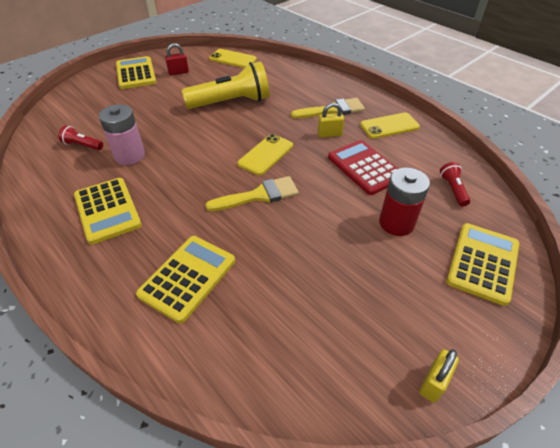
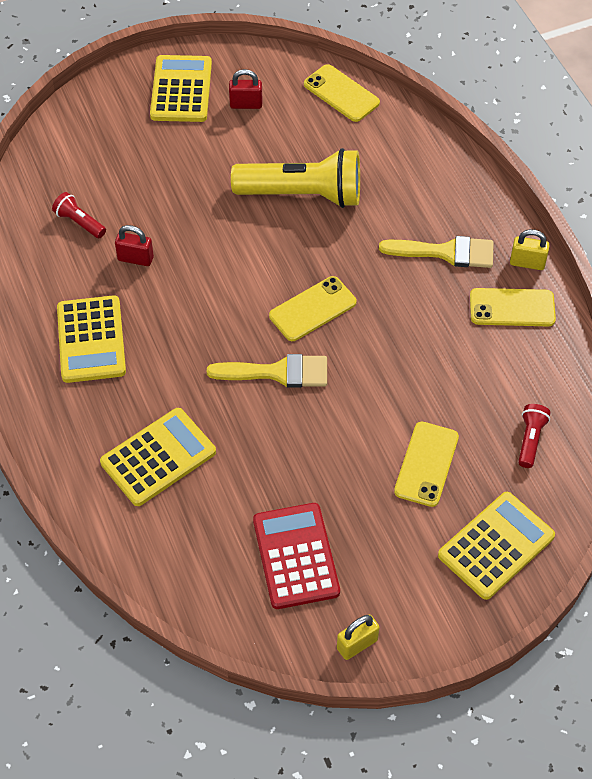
camera: 20 degrees right, 10 degrees up
pink battery [99,104,145,165] -> red padlock [115,225,154,266]
yellow padlock [318,103,344,138] -> yellow padlock moved to [510,229,550,270]
red calculator [328,140,398,195] -> red calculator moved to [253,503,340,609]
red battery [379,168,430,236] -> yellow phone [394,422,459,507]

